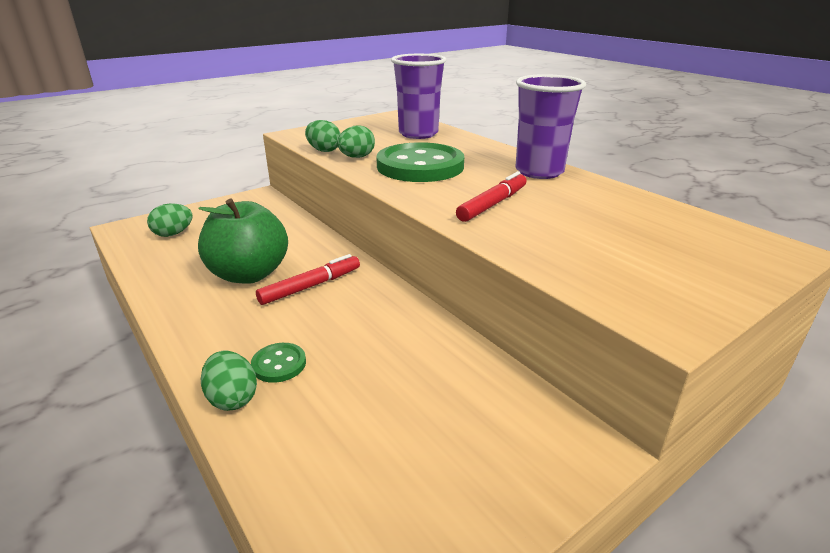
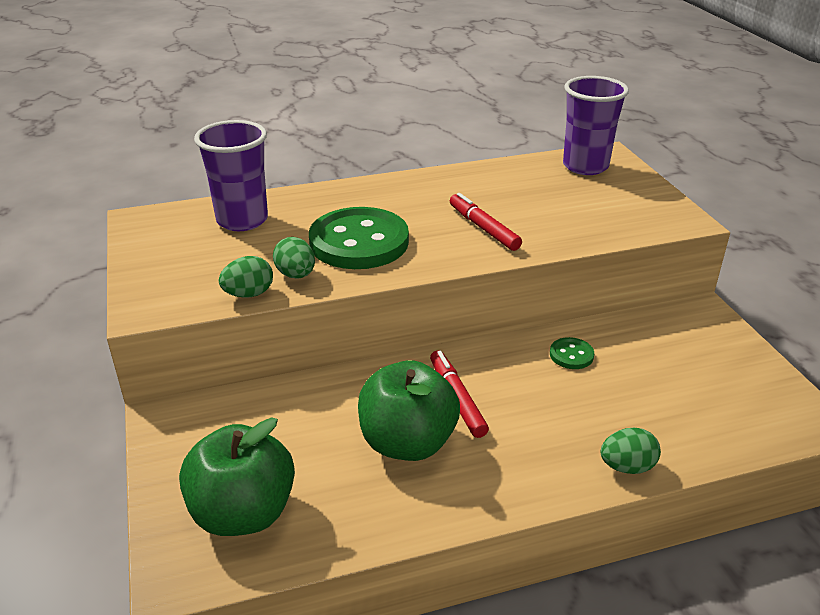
camera: 70 degrees left, 5 degrees up
green egg [147,203,193,237] -> green apple [179,417,295,536]
green button [251,343,306,383] -> green button moved to [550,337,594,369]
purple cup [515,74,586,179] -> purple cup moved to [563,76,629,175]

